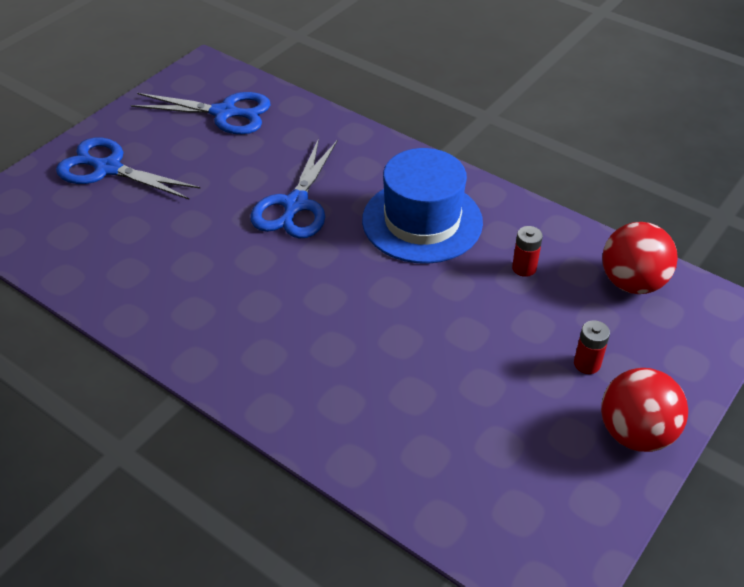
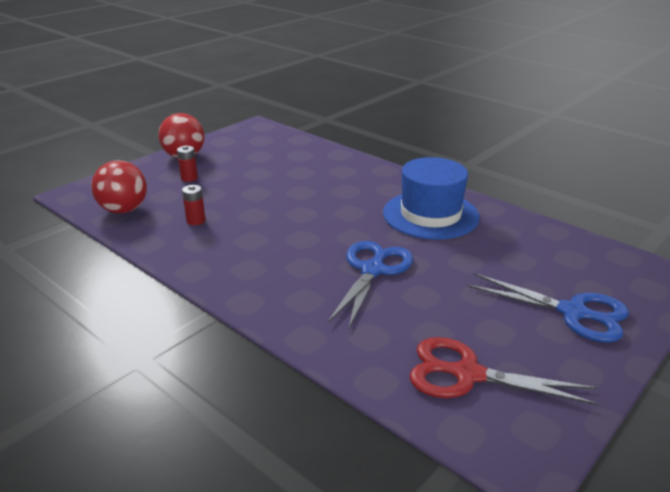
camera: 175 degrees left, 15 degrees down
blue scissors [131,92,271,134] -> red scissors [409,337,598,405]
blue hat [362,148,483,264] -> blue hat moved to [383,157,480,240]

